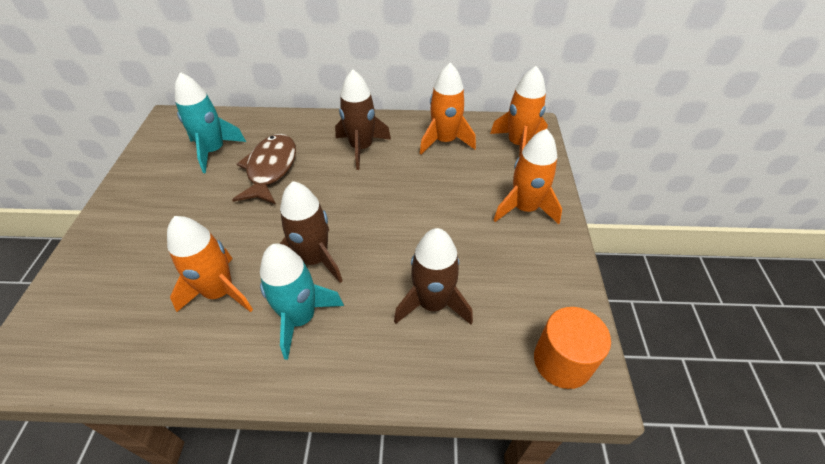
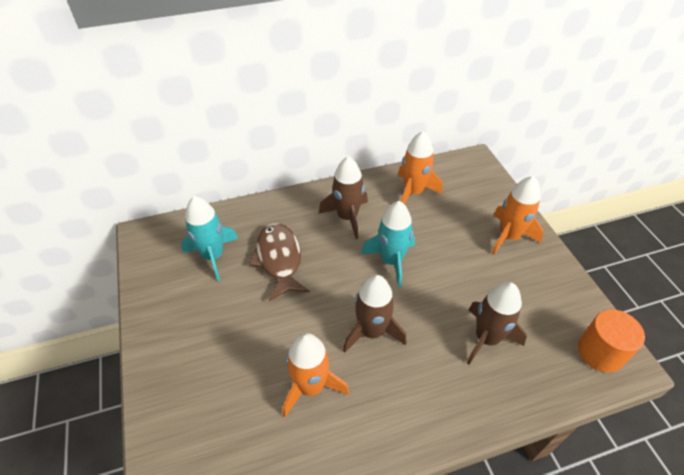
camera: 20 degrees left, 0 degrees up
turquoise rocket [260,244,344,360] -> turquoise rocket moved to [361,201,415,287]
orange rocket [490,66,548,157] -> none

